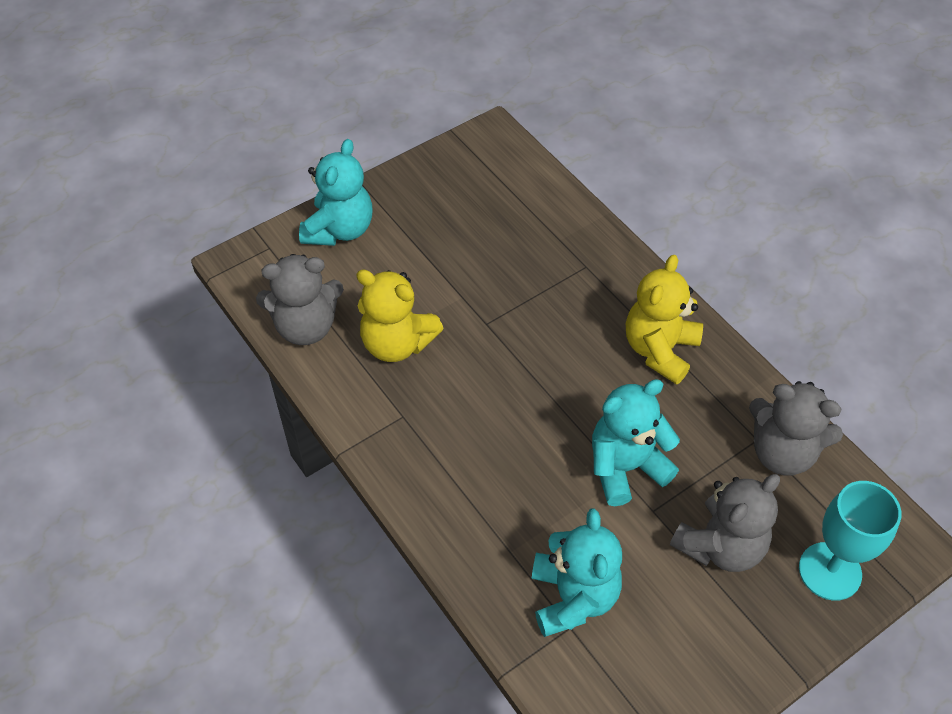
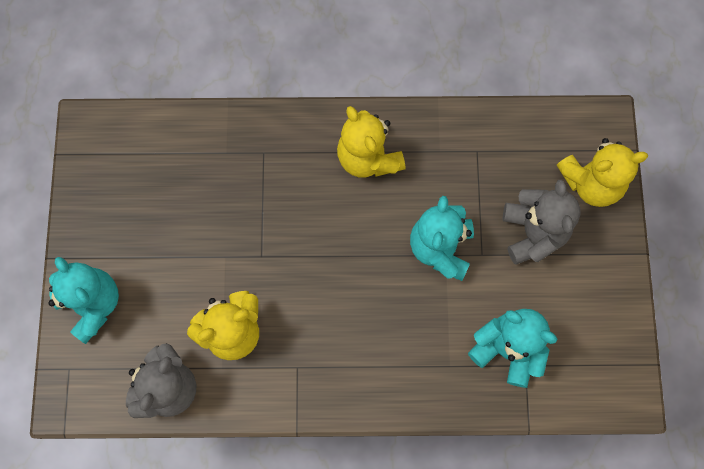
camera: 55 degrees left, 20 degrees up
grey teddy bear [749,381,843,476] -> none
turquoise goblet [799,481,901,601] -> yellow teddy bear [557,138,648,207]

